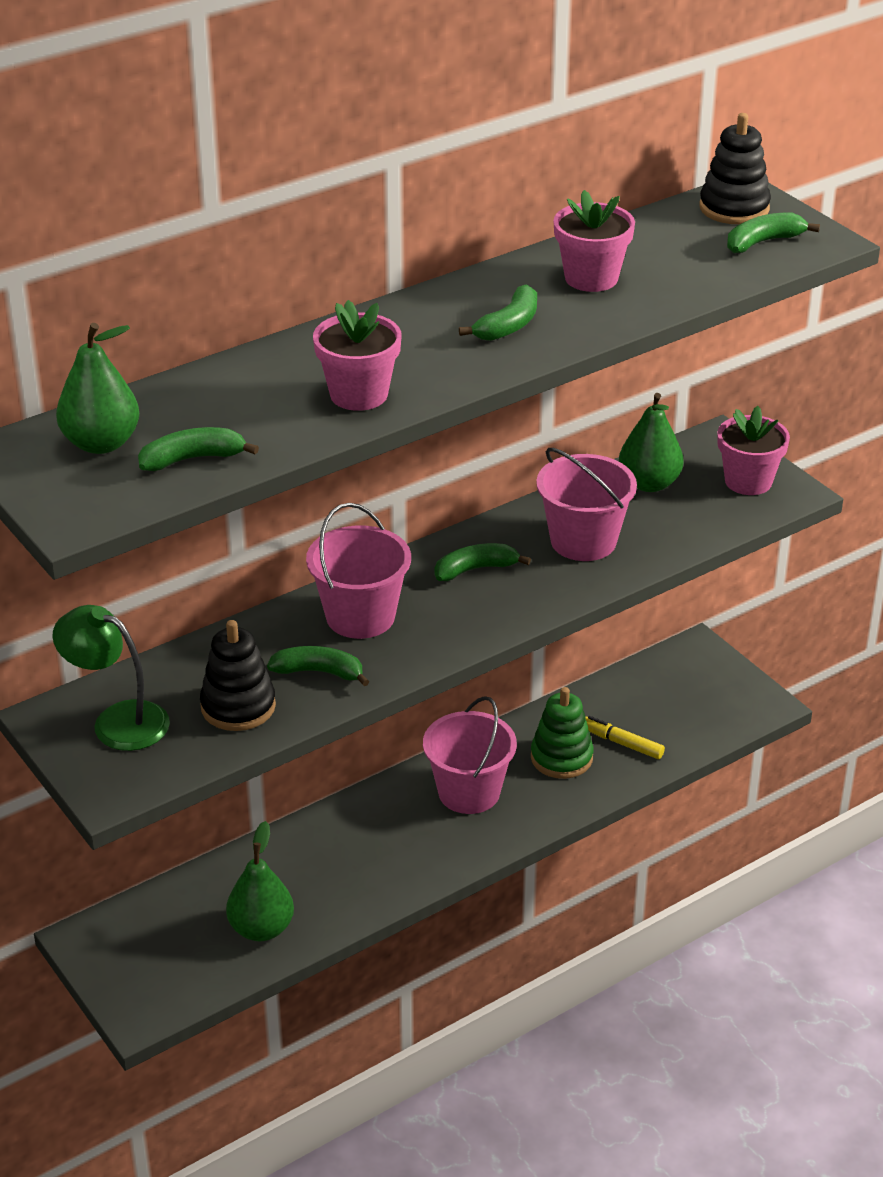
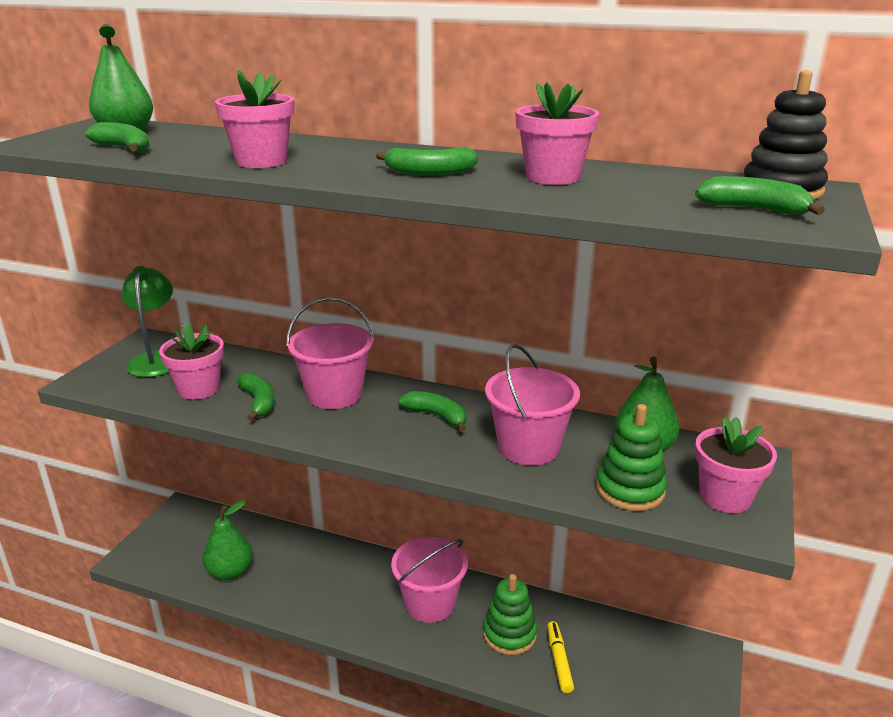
camera: 55 degrees right, 10 degrees down
black stacking toy [200,620,276,731] -> pink flower pot [159,322,224,400]
none -> green stacking toy [596,404,667,511]

